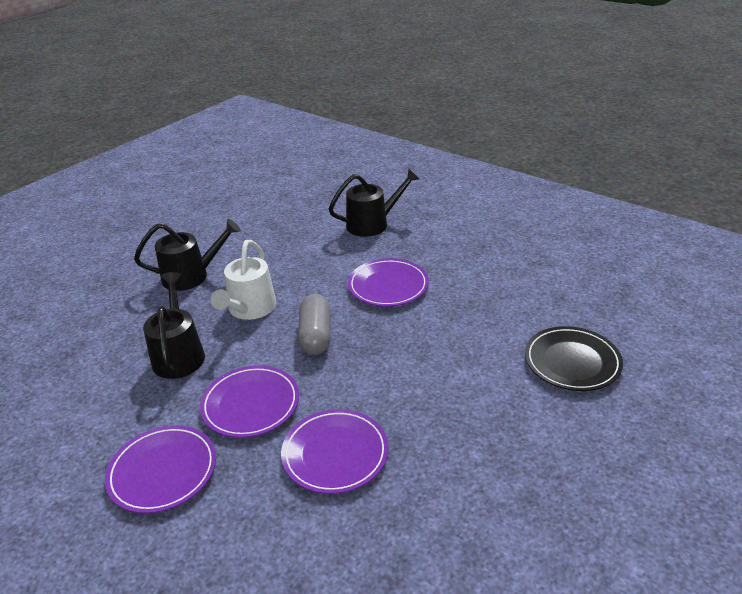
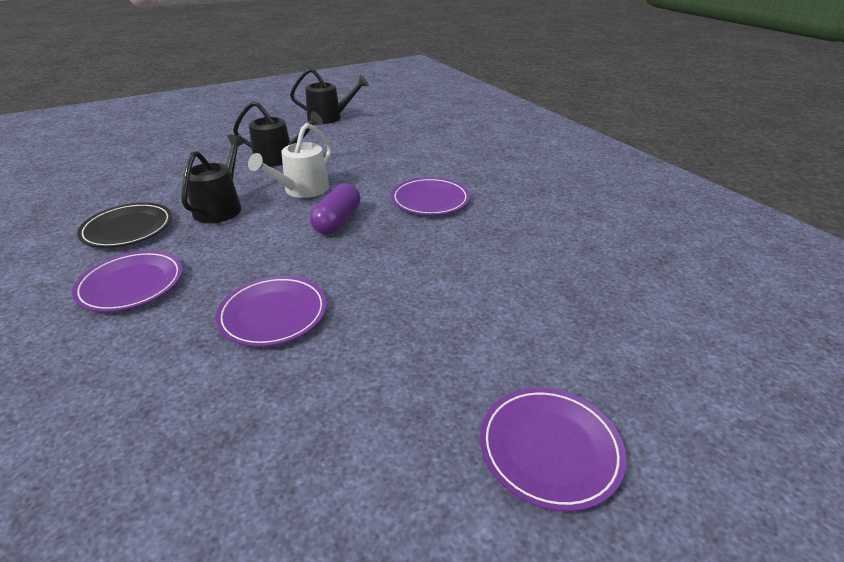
camera: 20 degrees right, 0 degrees up
purple plate [200,365,299,438] -> purple plate moved to [480,388,626,511]
grey capsule [298,294,331,355] -> purple capsule [310,184,360,234]
black watering can [329,168,419,237] -> black watering can moved to [290,68,369,124]
black plate [525,326,623,391] -> black plate moved to [77,203,172,248]

